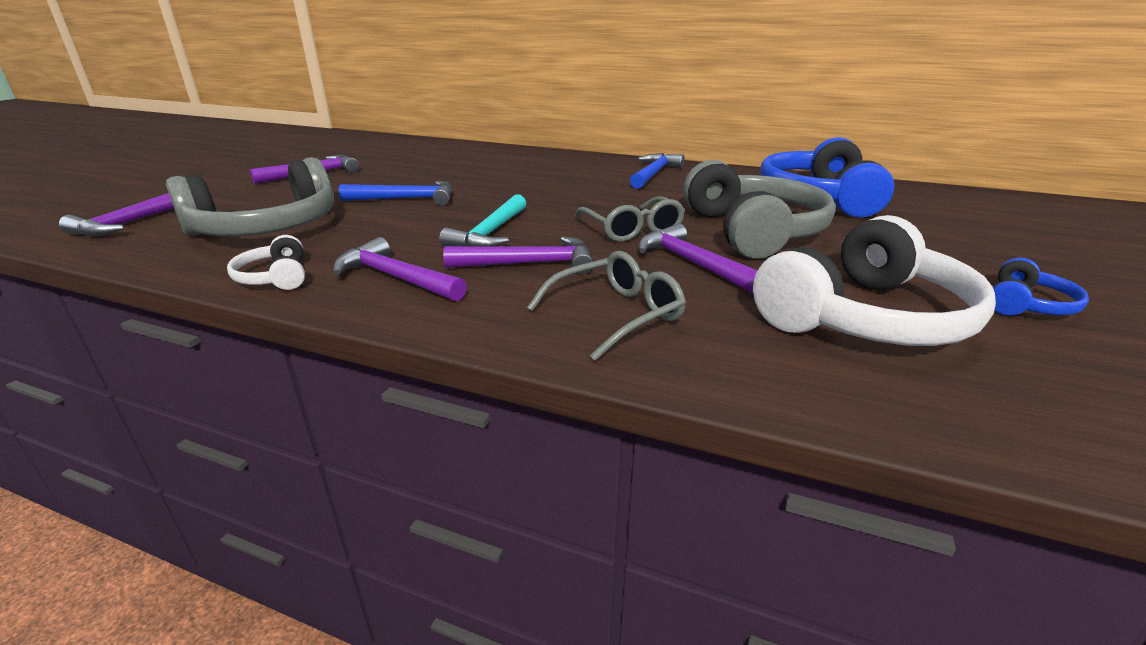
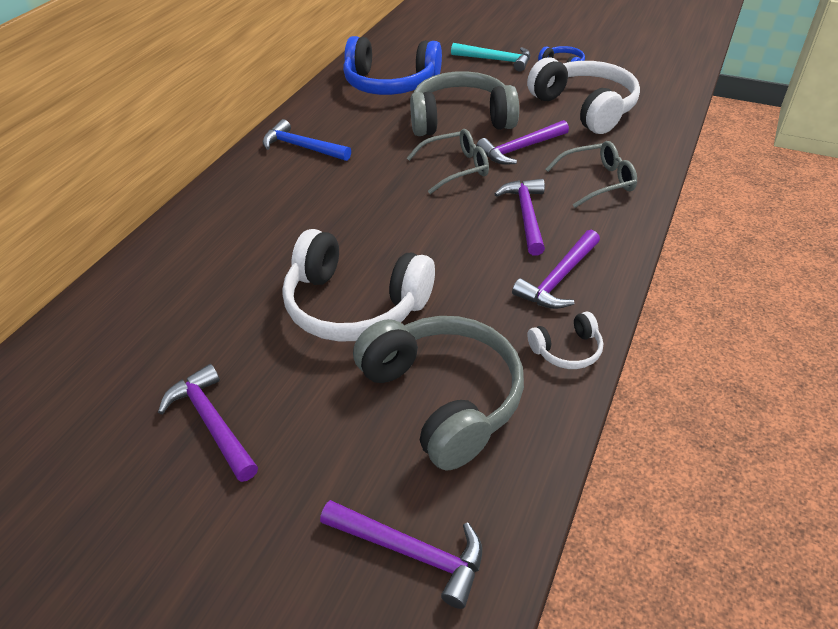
camera: 85 degrees left, 15 degrees up
blue hammer [339,181,452,206] -> white headphones [282,229,435,342]
turquoise hammer [440,194,526,247] -> turquoise hammer moved to [451,43,530,72]
grey glasses [527,251,686,361] -> grey glasses turned 105 degrees clockwise [545,141,637,208]

